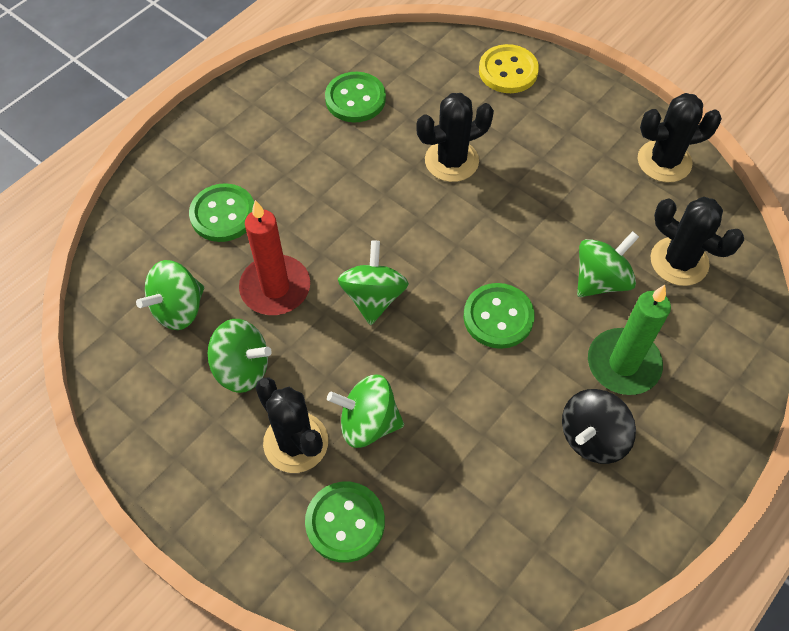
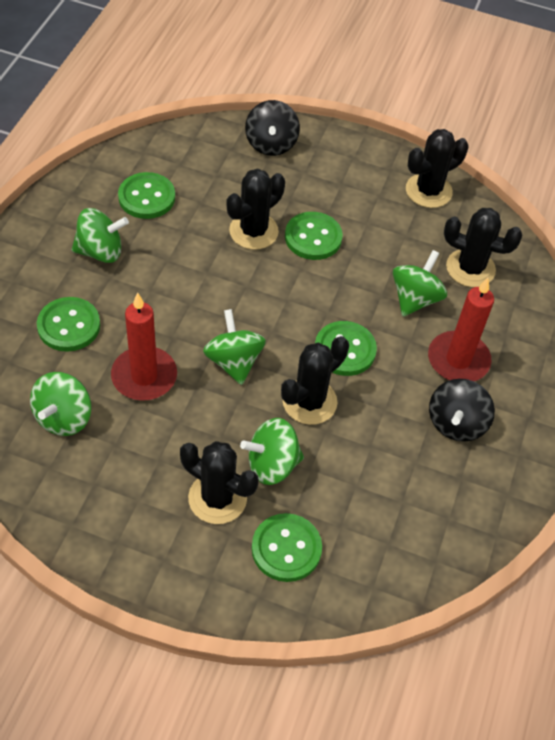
camera: 25 degrees left, 5 degrees down
green spinning top [208,319,272,393] -> green spinning top moved to [72,208,129,263]
yellow button [479,44,539,93] -> black spinning top [245,100,300,156]
green candle [588,285,671,395] -> red candle [428,278,494,381]
none -> black cactus [281,336,349,425]
none -> green button [285,212,343,260]

